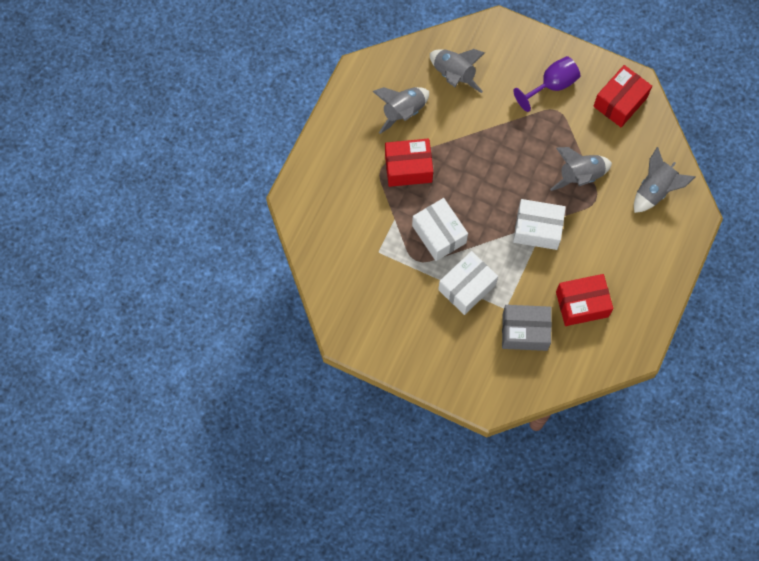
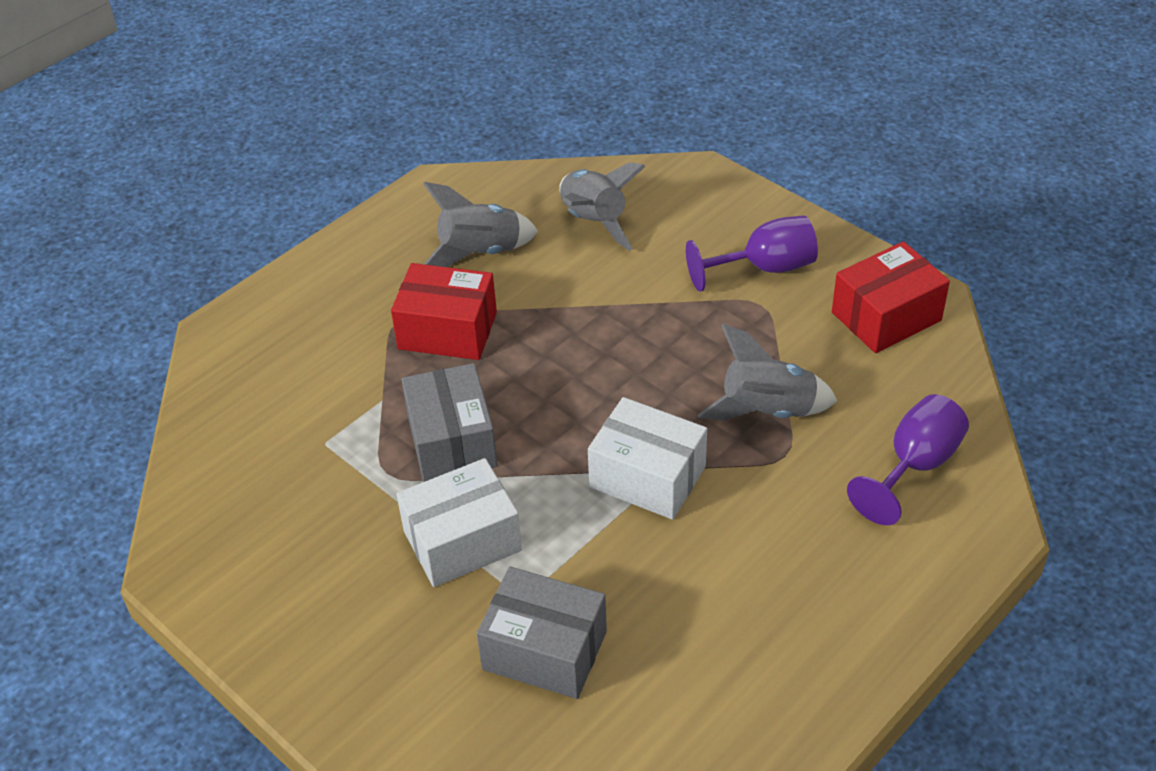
camera: 20 degrees right, 25 degrees down
white box [412,198,468,261] -> grey box [401,363,497,482]
red box [556,274,613,326] -> none
grey rocket [634,147,695,213] -> purple goblet [847,394,969,525]

